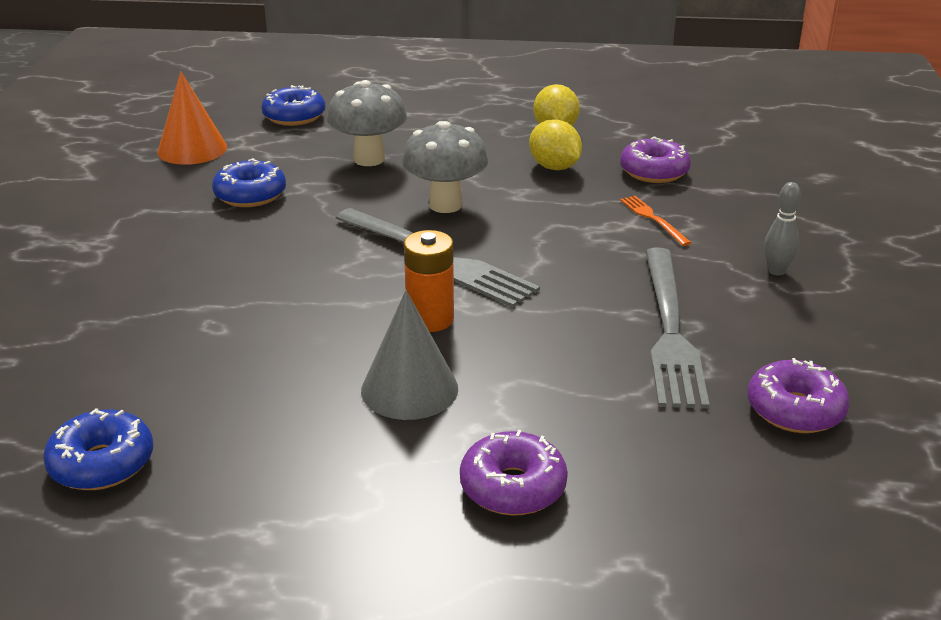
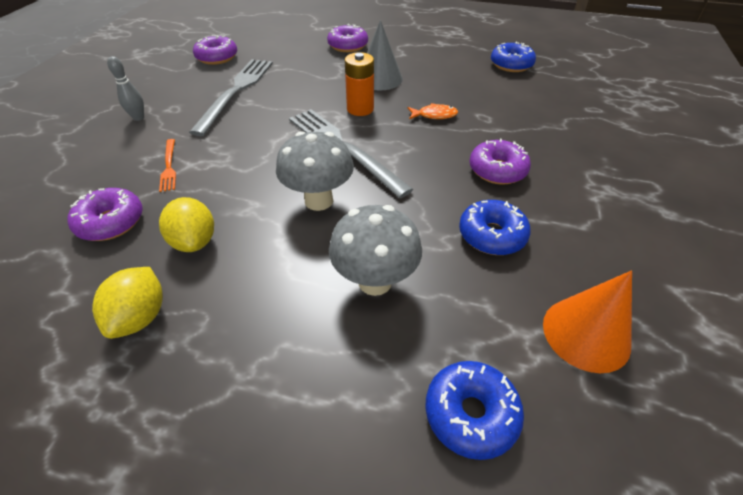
camera: 170 degrees left, 15 degrees up
none -> orange fish [408,103,458,119]
none -> purple donut [470,139,531,185]

